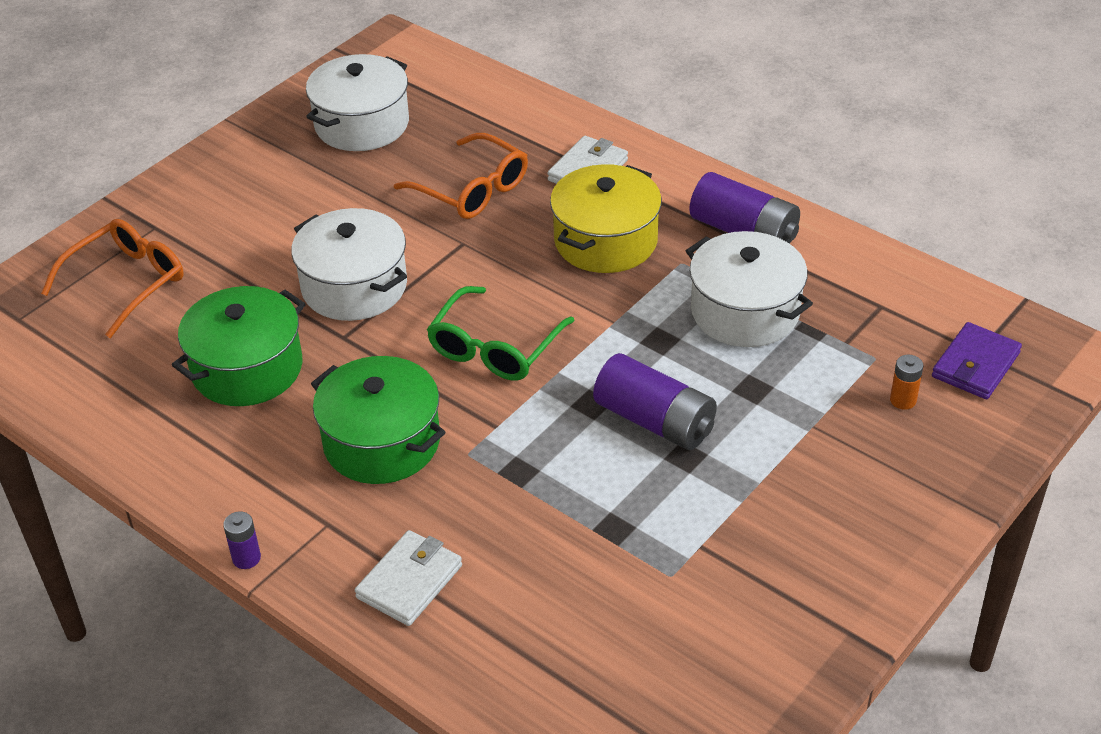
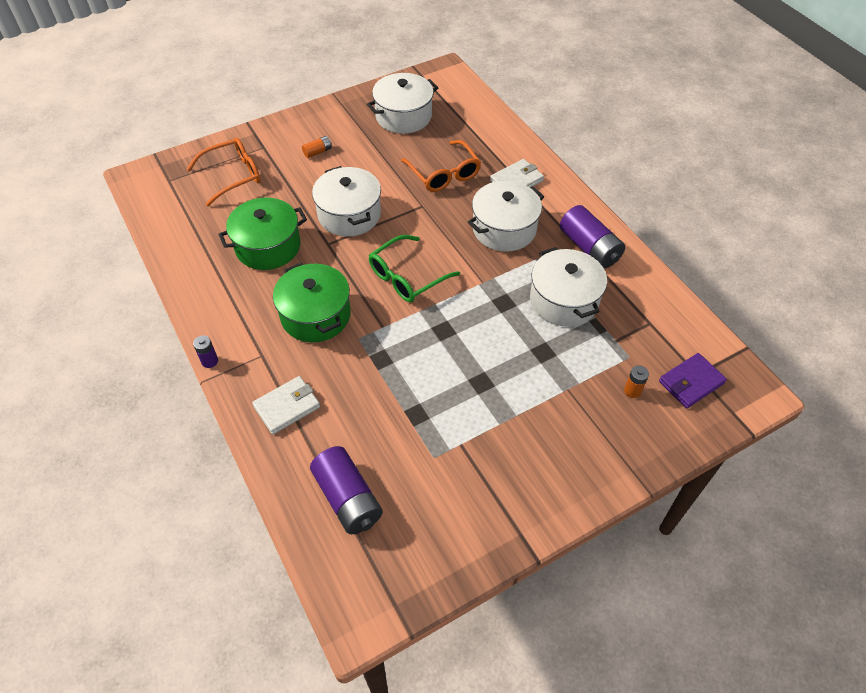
camera: 20 degrees right, 10 degrees up
yellow pot [550,164,662,273] -> white pot [468,181,544,252]
purple battery [593,353,717,450] -> purple battery moved to [310,446,383,534]
none -> orange battery [302,136,332,158]

